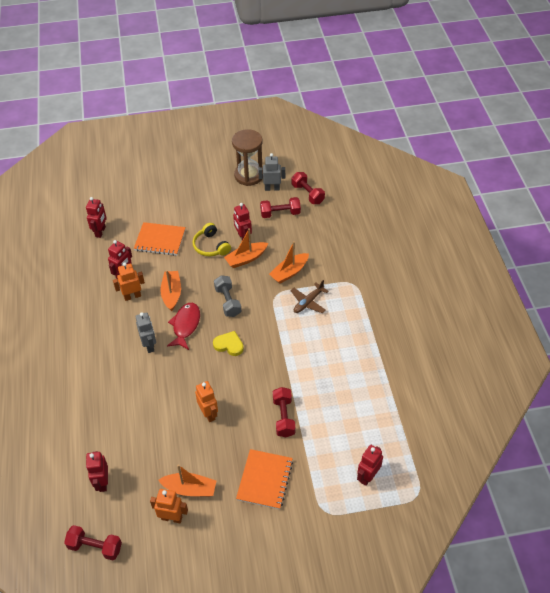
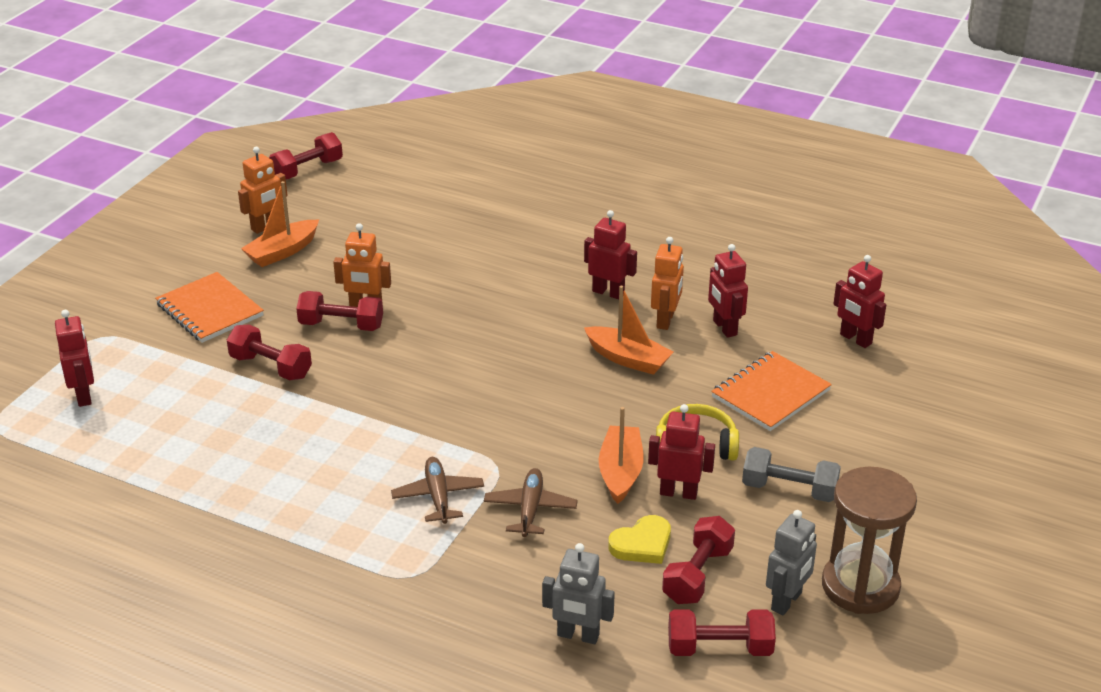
camera: 125 degrees right, 15 degrees down
red robot [86,451,108,492] -> red robot moved to [584,210,637,299]
grey robot [135,312,156,353] -> grey robot moved to [542,543,615,644]
red fish [167,303,200,350] -> none
yellow heart [213,331,244,356] -> yellow heart moved to [608,515,671,564]
grey dumbbell [214,275,241,317] -> grey dumbbell moved to [742,447,841,502]
orange boat [269,241,309,284] -> brown plane [484,468,578,537]
none -> red dumbbell [296,291,383,331]

